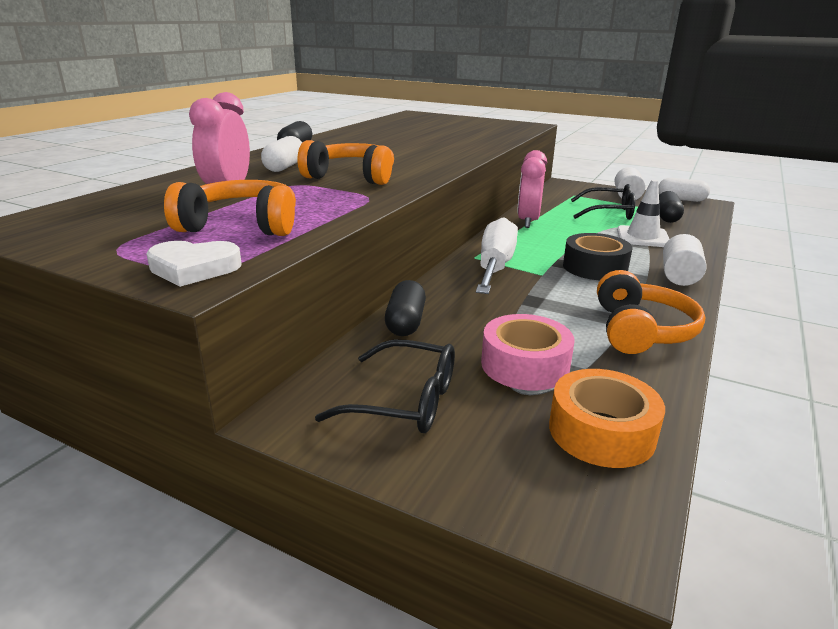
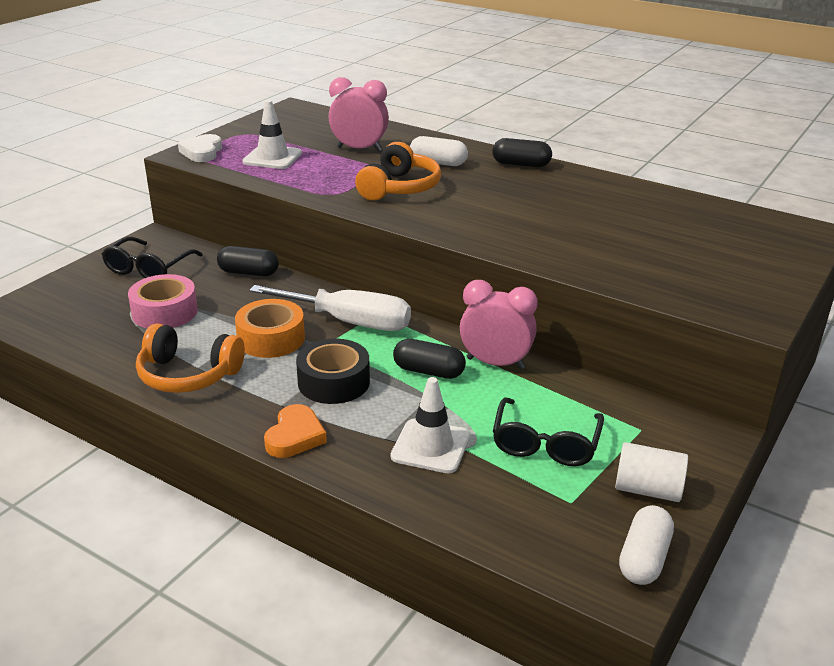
camera: 95 degrees right, 5 degrees up
orange headphones [164,180,296,236] -> white traffic cone [243,100,302,169]
orange tape [549,369,665,468] -> orange tape moved to [235,299,305,358]
black capsule [659,191,684,223] -> black capsule moved to [393,339,466,379]
white cylinder [663,234,706,286] -> orange heart [264,404,327,458]

